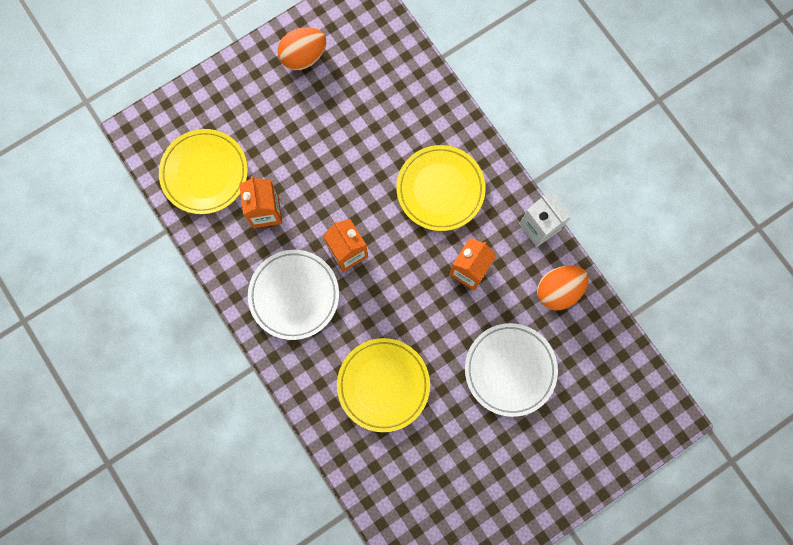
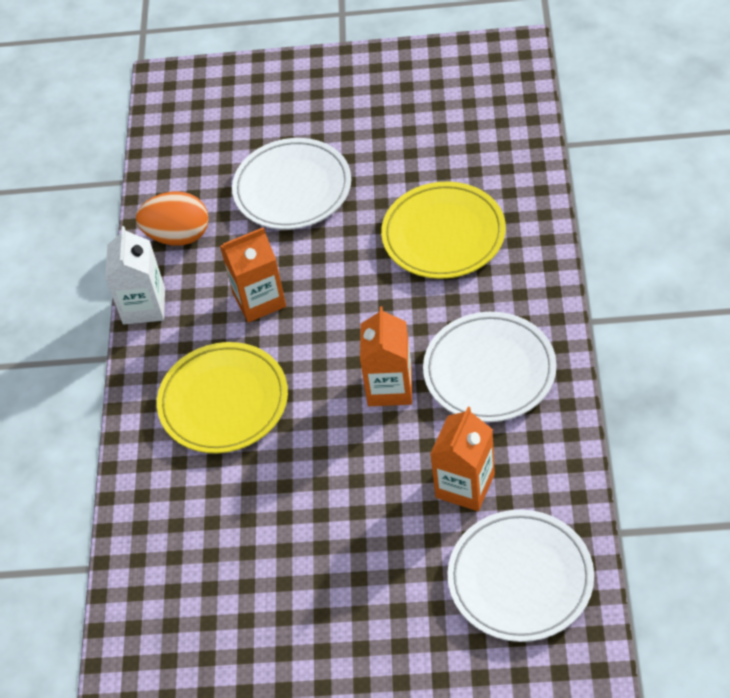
camera: 140 degrees left, 25 degrees down
yellow plate [159,129,248,214] -> white plate [448,510,594,642]
orange egg [278,27,326,70] -> none

